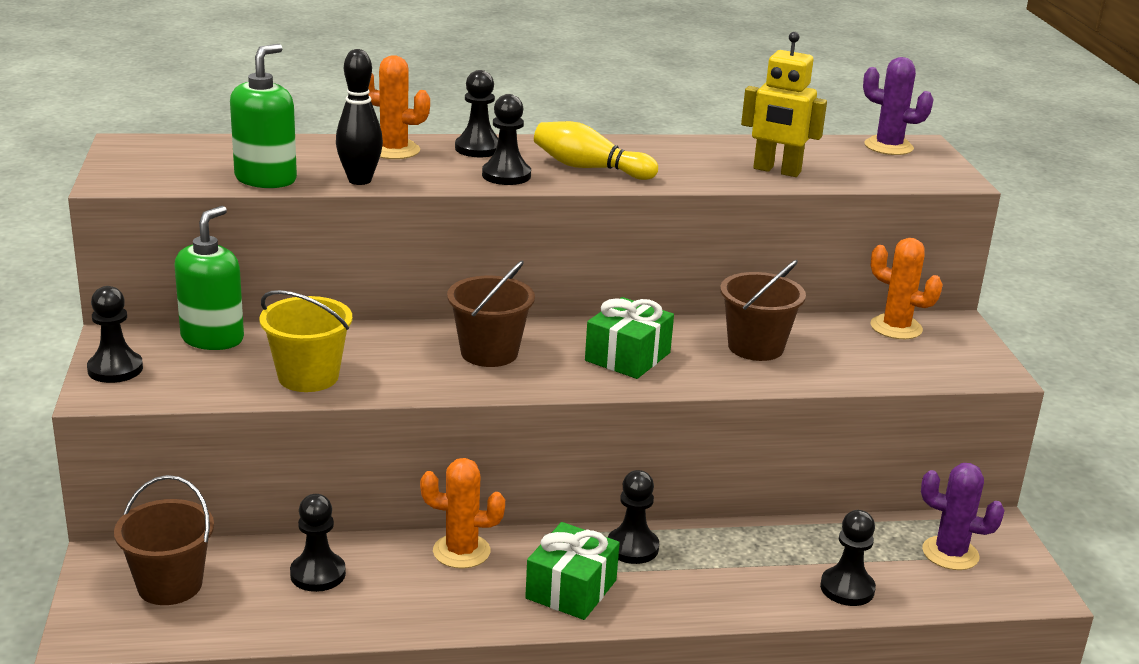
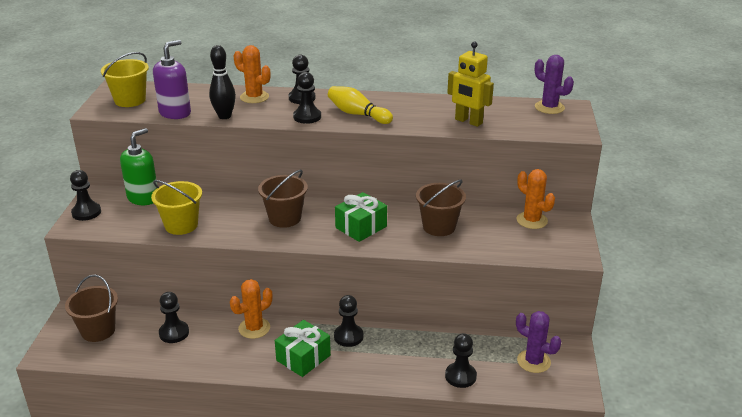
camera: 15 degrees right, 5 degrees up
green soap dispenser [230,44,297,188] -> purple soap dispenser [153,40,191,119]
orange cactus [420,458,505,569] -> orange cactus turned 60 degrees counterclockwise [230,279,272,339]
none -> yellow bucket [101,52,149,107]

